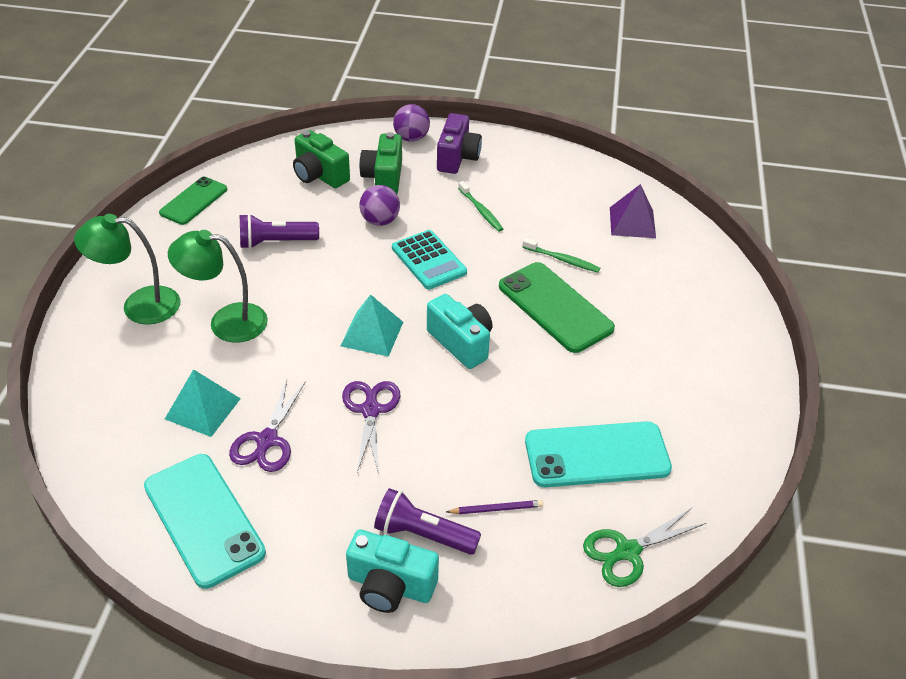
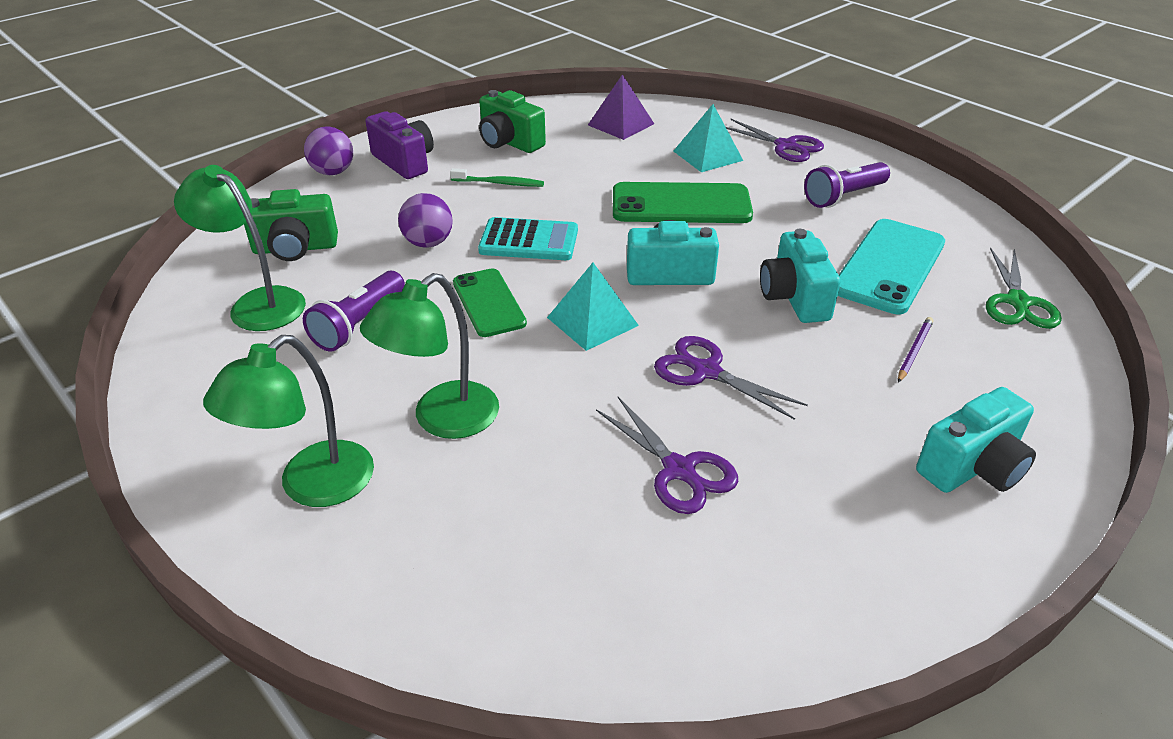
camera: 50 degrees left, 5 degrees down
turquoise phone [144,454,266,589] -> none
green phone [159,177,227,225] -> green phone moved to [453,268,527,337]
turquoise pyramid [165,369,241,437] -> turquoise pyramid moved to [673,104,743,172]
green camera [359,132,402,194] -> green camera moved to [479,90,546,153]
purple flashlight [374,488,481,555] -> purple flashlight moved to [804,162,890,208]
green toothbrush [523,238,600,273] -> none
none -> green lamp [174,165,306,331]
none -> purple scissors [726,119,824,162]
none -> turquoise camera [760,229,841,323]

